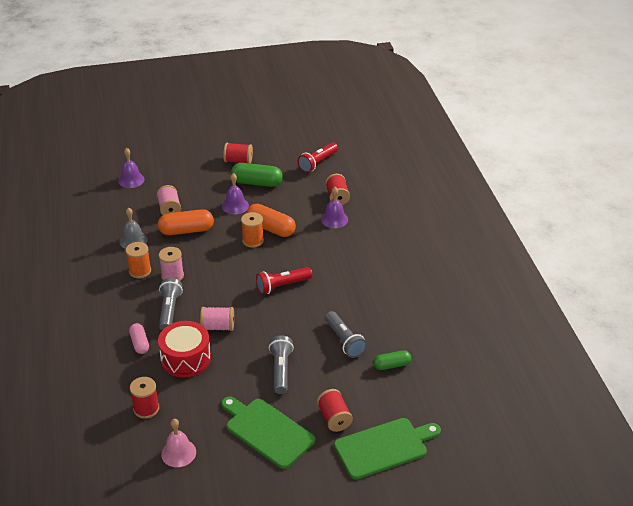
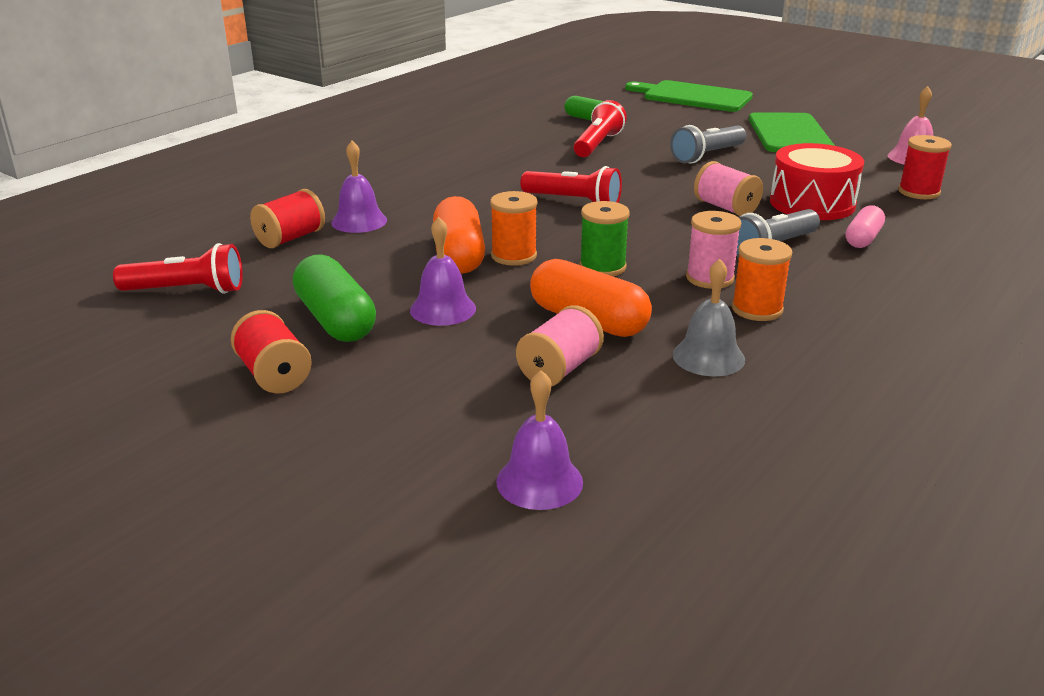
camera: 130 degrees left, 10 degrees down
red spool [317,389,353,432] -> none
grey flashlight [325,311,367,358] -> red flashlight [574,100,627,157]
none -> green spool [580,201,630,276]

